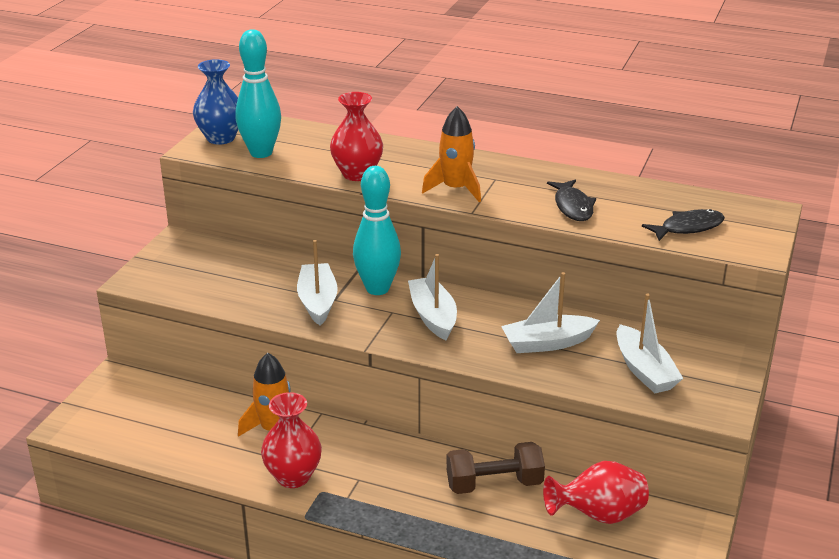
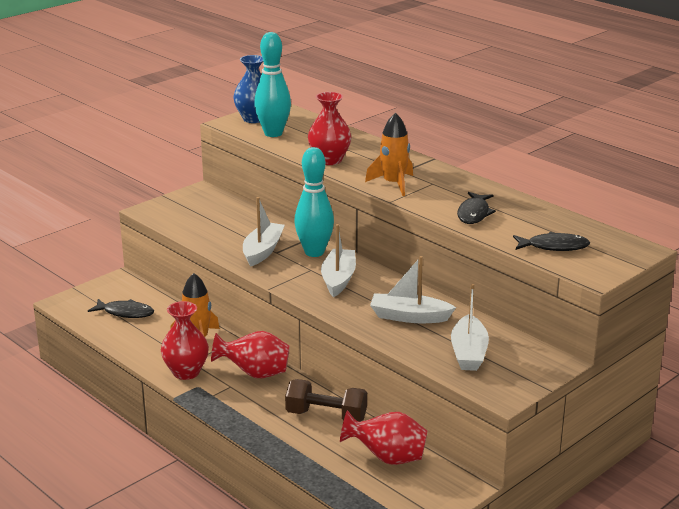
camera: 25 degrees right, 5 degrees down
none -> black fish [88,299,154,318]
none -> red vase [211,331,290,378]

